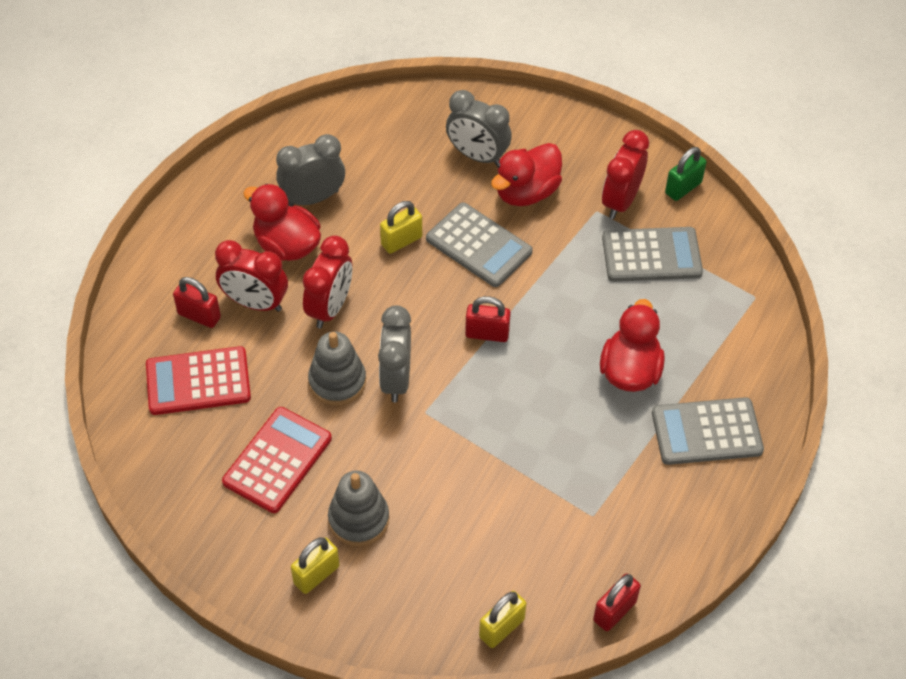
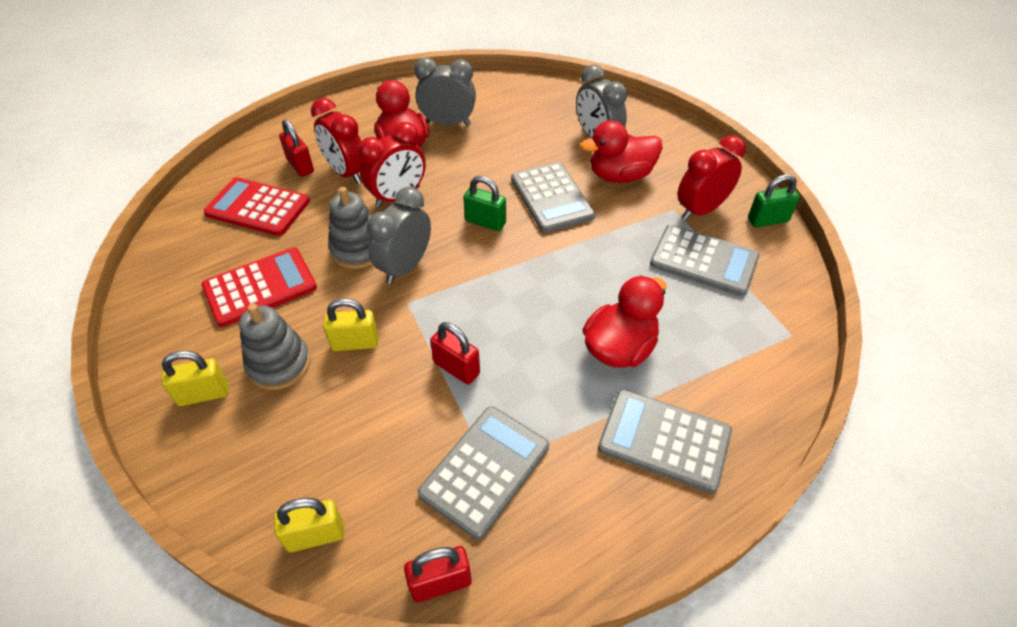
camera: 30 degrees right, 5 degrees down
yellow padlock [380,201,422,254] -> yellow padlock moved to [323,298,378,351]
red padlock [465,296,511,342] -> red padlock moved to [430,322,480,385]
none -> grey calculator [418,406,549,539]
none -> green padlock [464,176,506,231]

